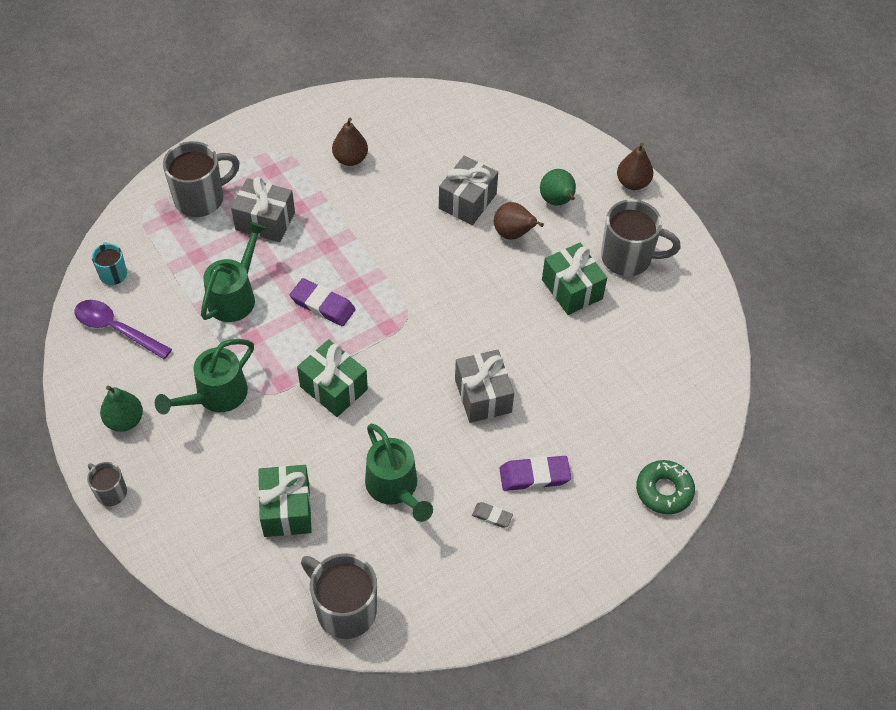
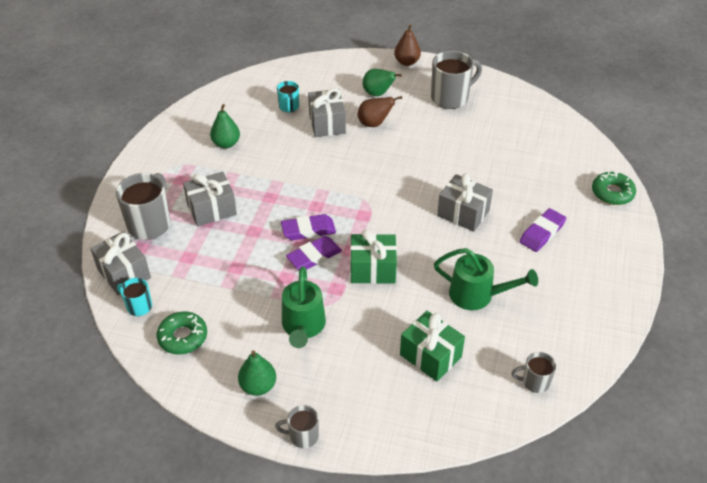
camera: 40 degrees left, 10 degrees down
purple spoon [74,300,172,359] -> green donut [157,311,207,355]
green watering can [201,221,266,322] -> none
grey mug [301,553,377,639] -> grey mug [512,352,556,393], size x0.54
brown pear [332,118,368,166] -> green pear [210,104,240,148]
grey eraser [472,502,513,528] -> none
green gift [542,243,607,315] -> none
none -> grey gift [90,231,151,295]
none -> turquoise mug [277,81,299,113]
none -> purple eraser [286,236,342,270]

